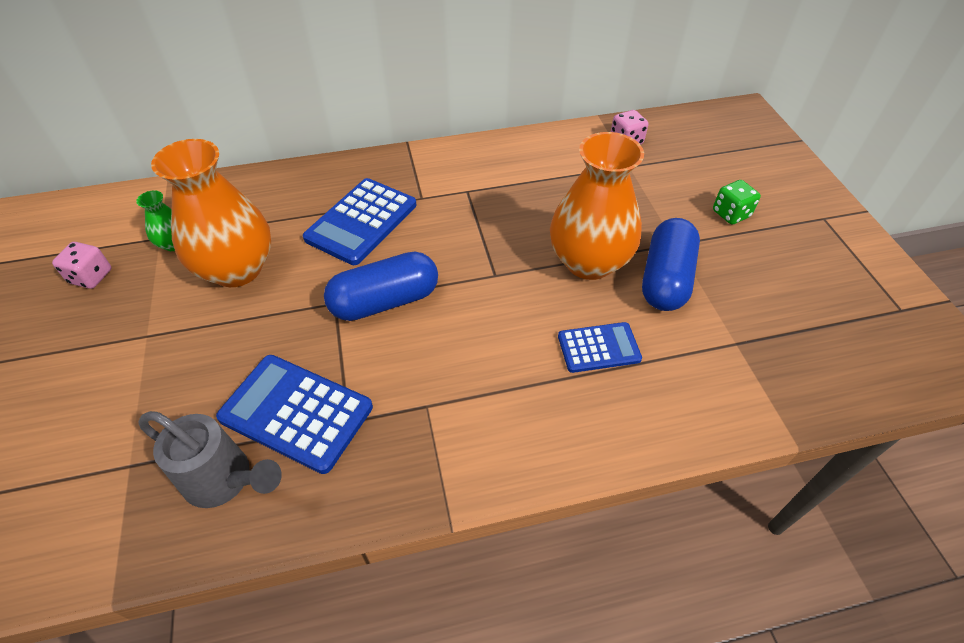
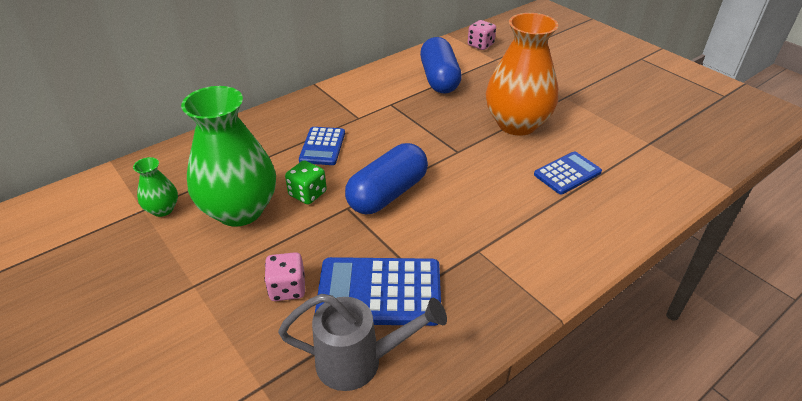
camera: 25 degrees left, 10 degrees down
pink dice [52,242,111,289] -> pink dice moved to [264,252,305,301]
orange vase [151,139,271,287] -> green vase [181,86,276,227]
blue calculator [303,178,416,265] -> blue calculator [299,127,345,165], size x0.61
blue capsule [642,218,700,311] -> blue capsule moved to [420,37,462,94]
green dice [713,180,761,224] -> green dice moved to [285,160,327,204]

